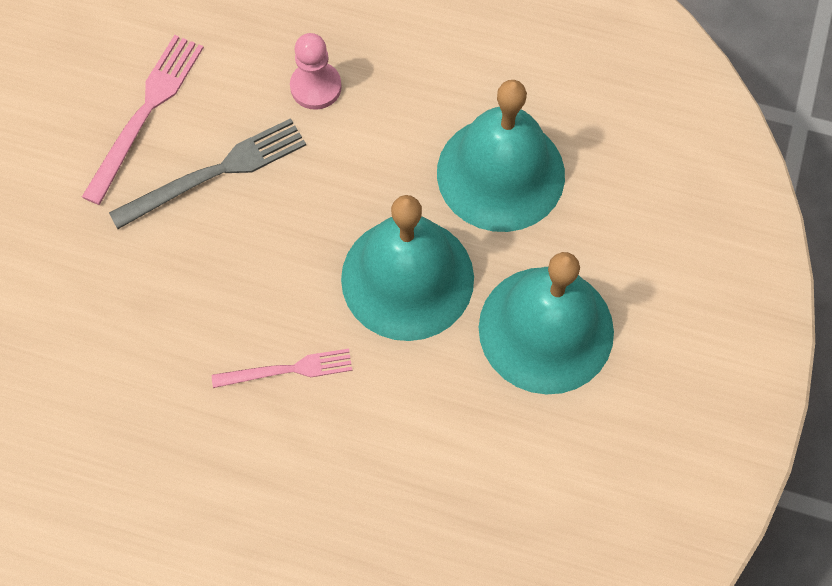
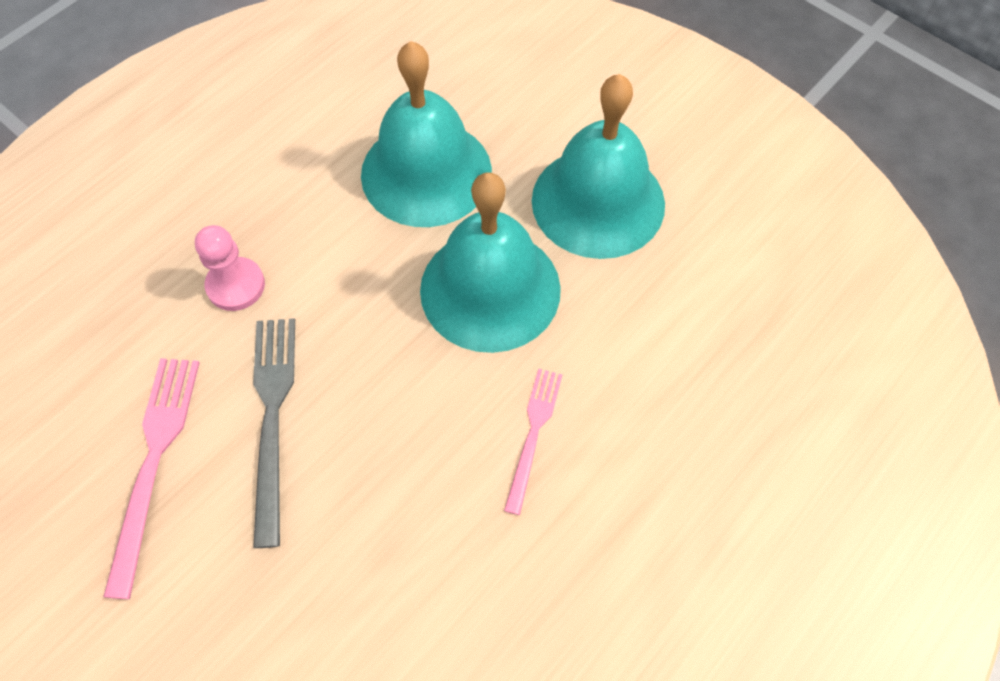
camera: 65 degrees left, 5 degrees down
pink fork [82,35,204,205] -> pink fork turned 45 degrees clockwise [103,358,200,599]

